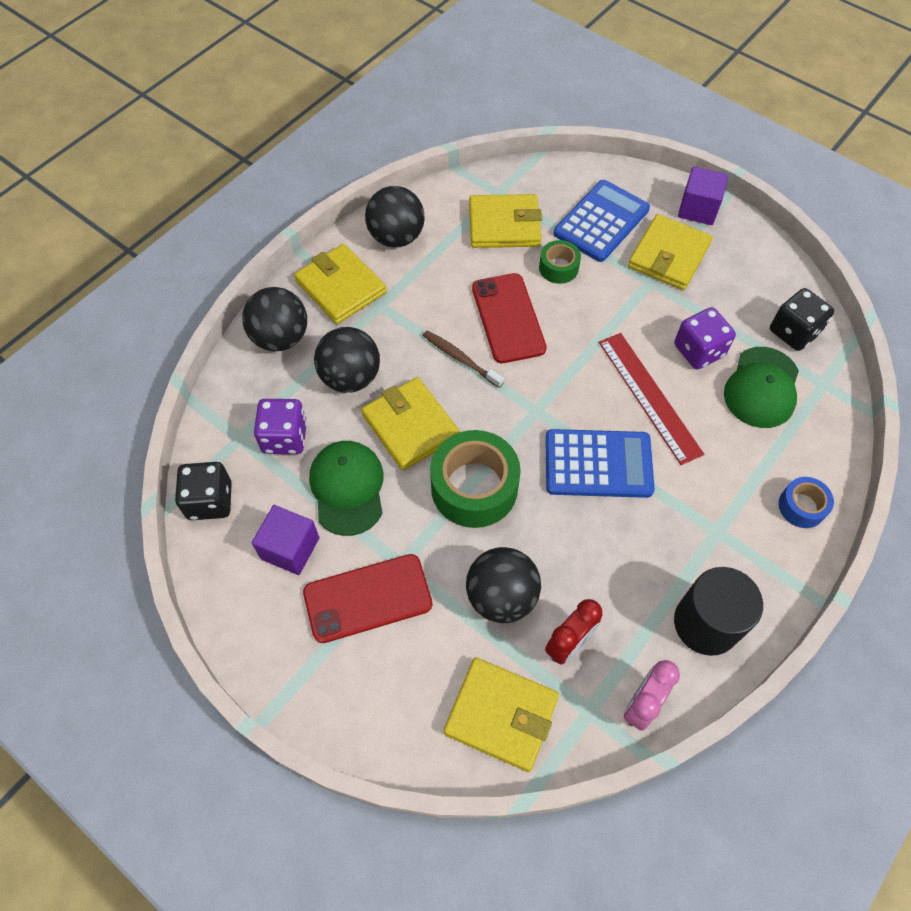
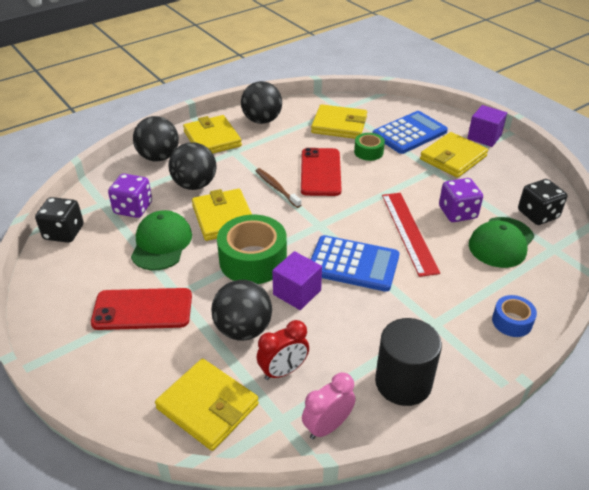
camera: 15 degrees right, 20 degrees down
purple cube [252,505,319,575] -> purple cube moved to [272,251,322,310]

